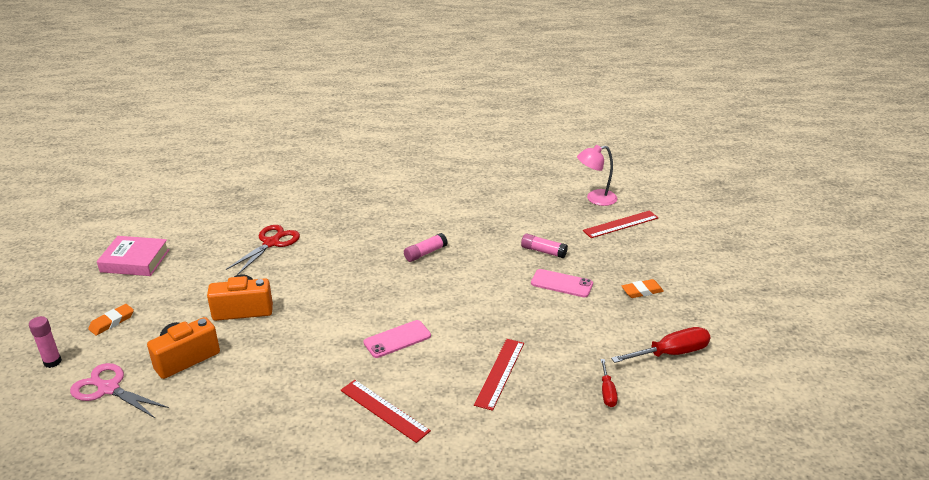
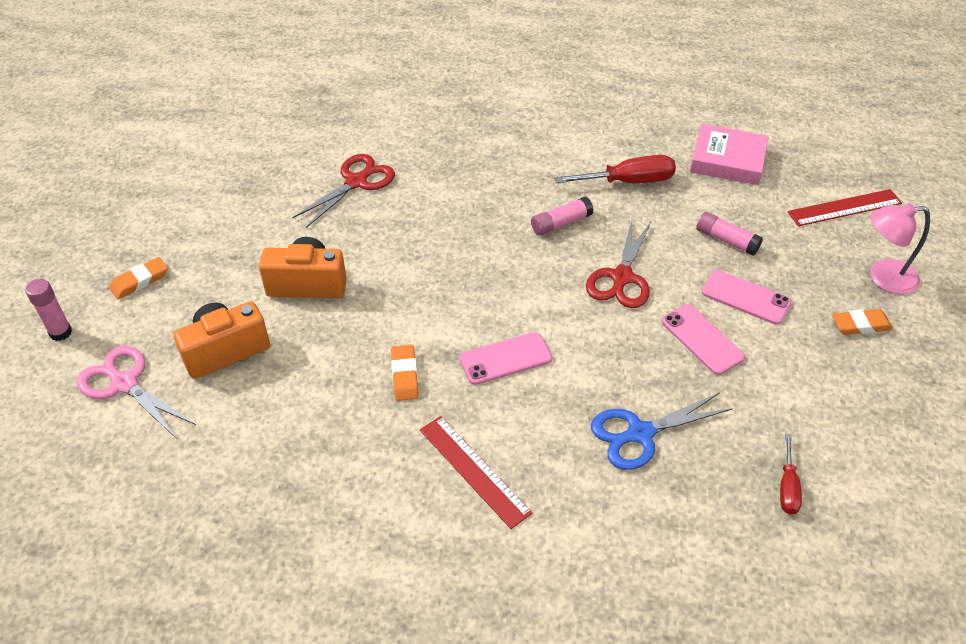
camera: 10 degrees right, 15 degrees up
pink book [97,236,169,276] -> pink book moved to [690,124,769,185]
red ruler [474,339,524,411] -> blue scissors [591,392,733,470]
pink lamp [577,145,617,206] -> pink lamp moved to [870,203,930,295]
red screwdriver [611,327,710,363] -> red screwdriver moved to [554,155,676,183]
none -> orange eraser [391,345,419,401]
none -> red scissors [586,220,651,308]
none -> pink phone [661,304,745,375]

